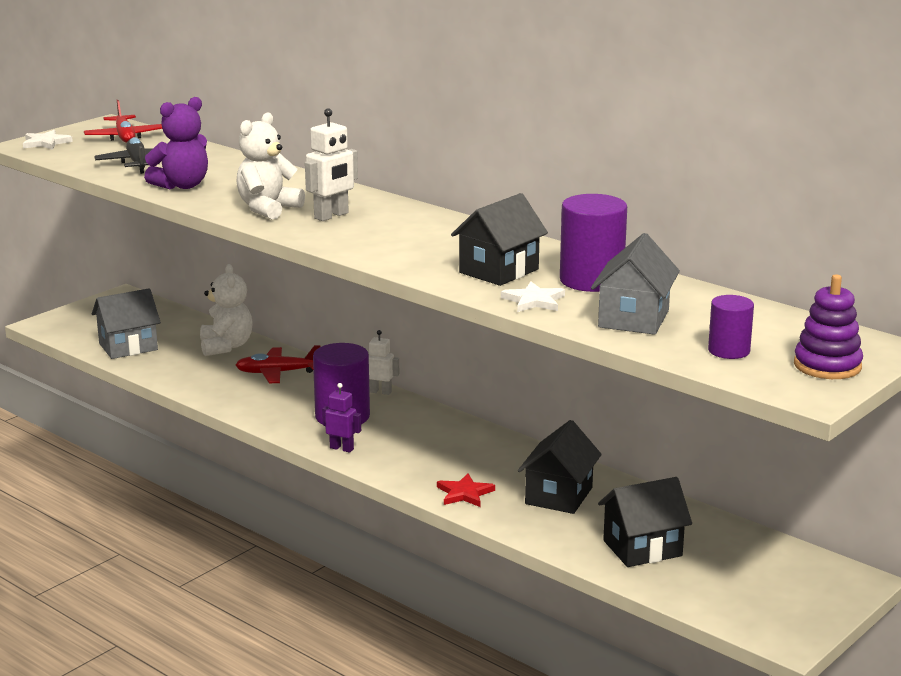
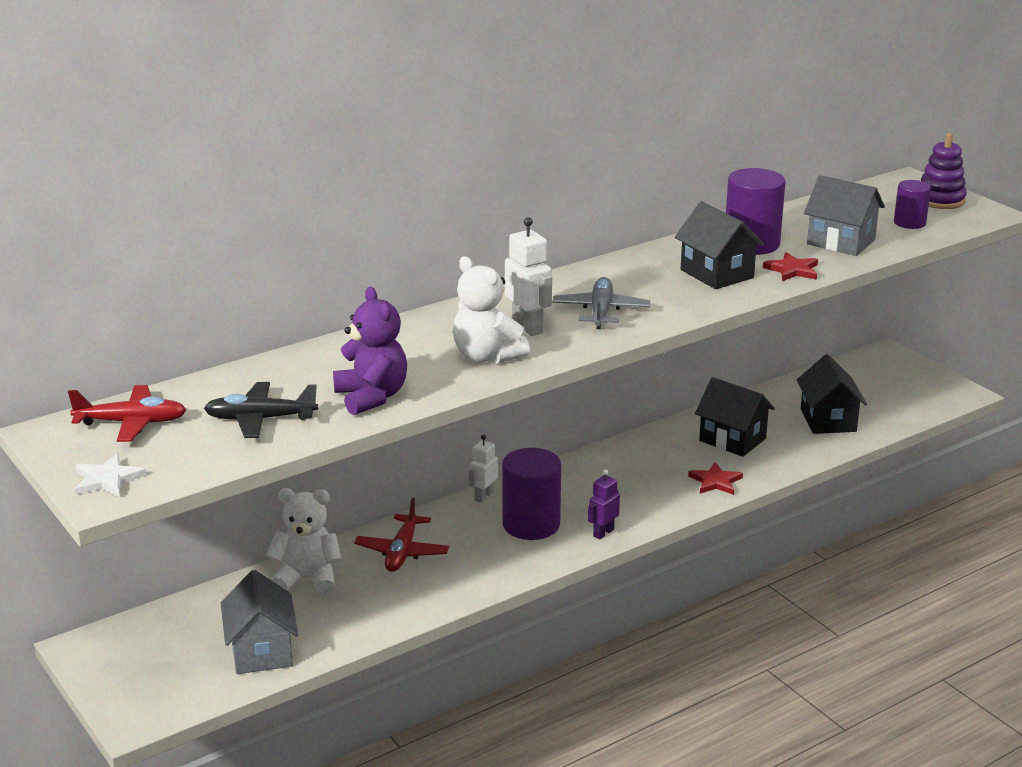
camera: 75 degrees left, 5 degrees up
white star [501,281,565,312] -> red star [763,252,818,281]
none -> grey plane [553,277,650,329]

